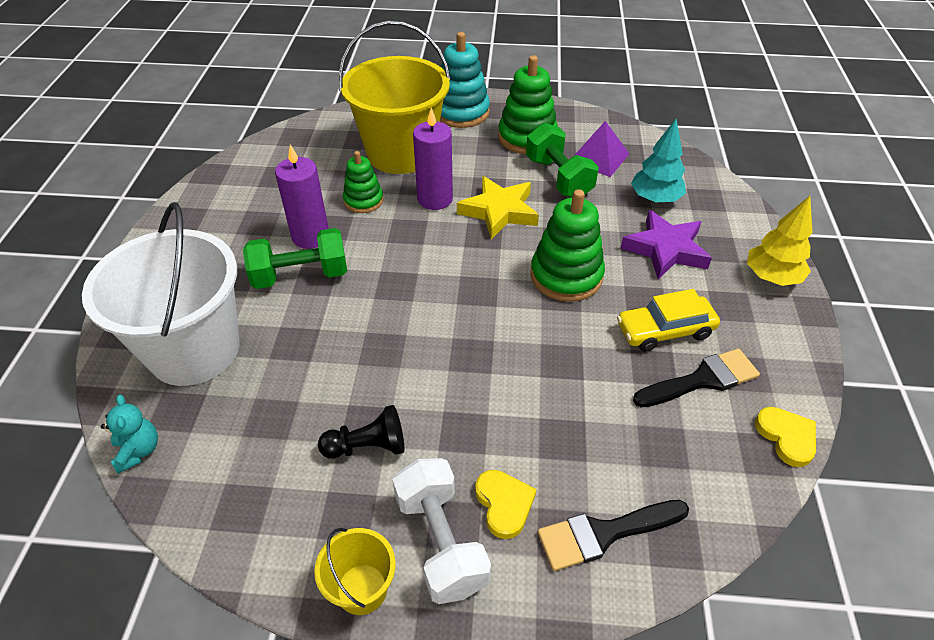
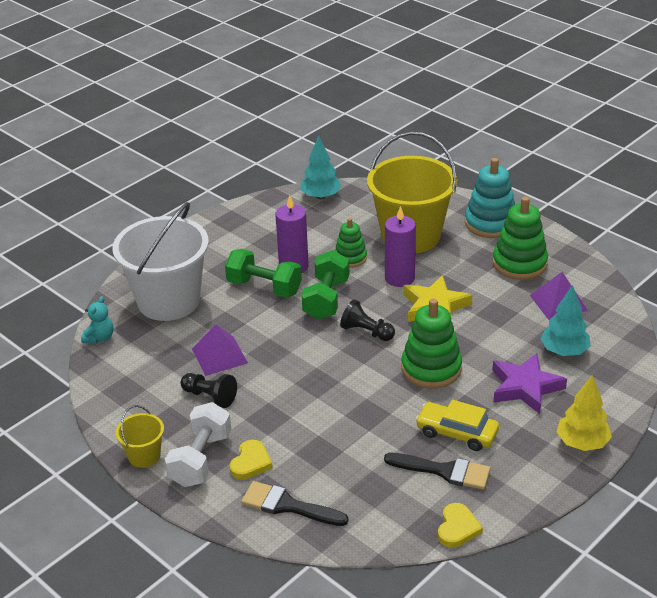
camera: 40 degrees right, 10 degrees down
green dumbbell [526,123,599,197] -> green dumbbell moved to [302,250,349,320]
none -> purple pyramid [192,325,248,376]
none -> turquoise tree [300,135,342,199]
none -> black pawn [340,299,395,341]

